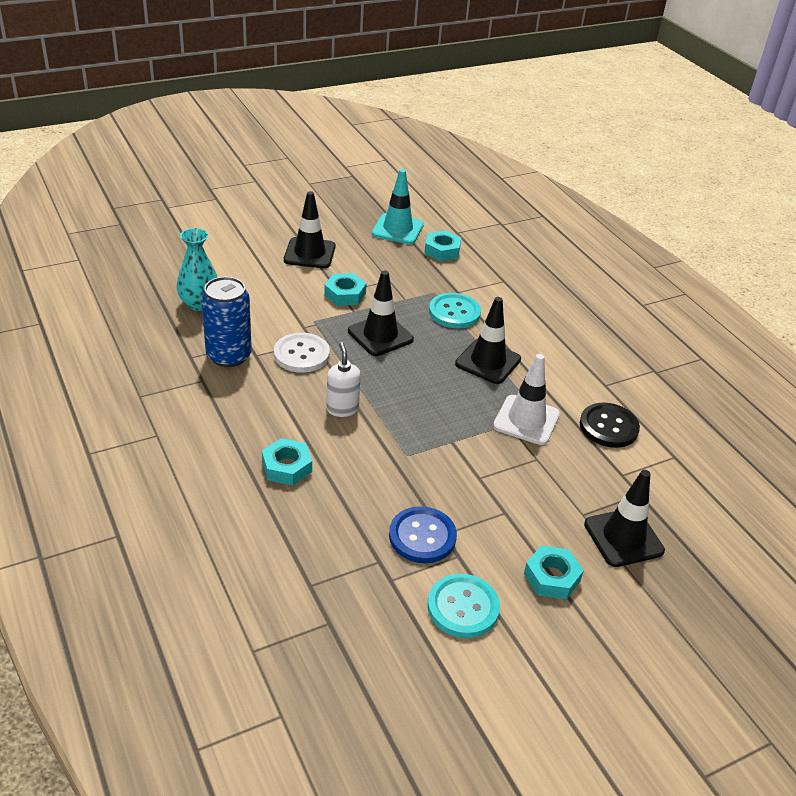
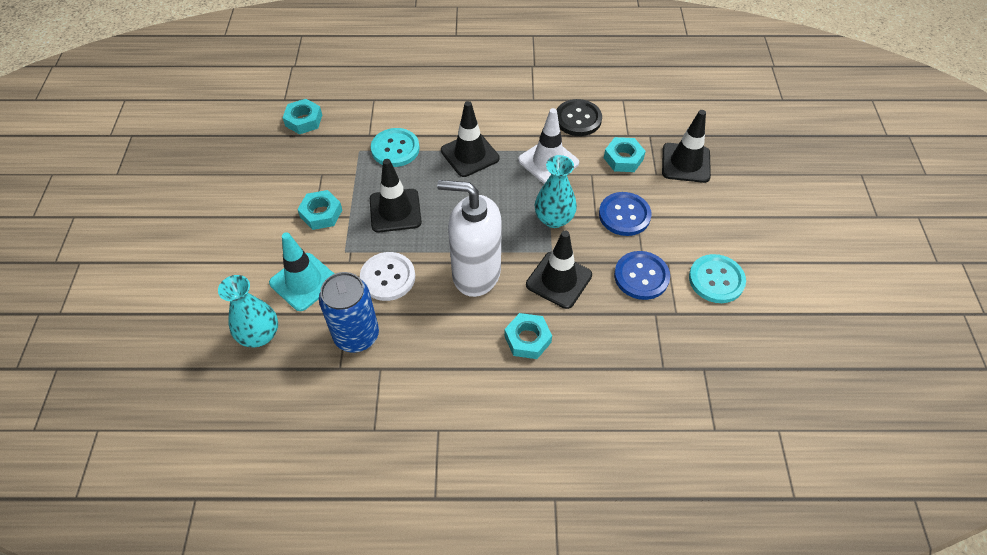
camera: 60 degrees left, 15 degrees up
black traffic cone [284,191,336,268] -> black traffic cone moved to [526,231,592,309]
white soap dispenser [326,342,361,417] -> white soap dispenser [437,180,502,297], size x1.98
turquoise traffic cone [372,169,424,244] -> turquoise traffic cone moved to [269,232,334,311]
turquoise nut [524,546,584,599] -> turquoise nut moved to [604,137,646,172]
none -> turquoise vase [535,155,577,228]
none -> blue button [599,192,652,236]

